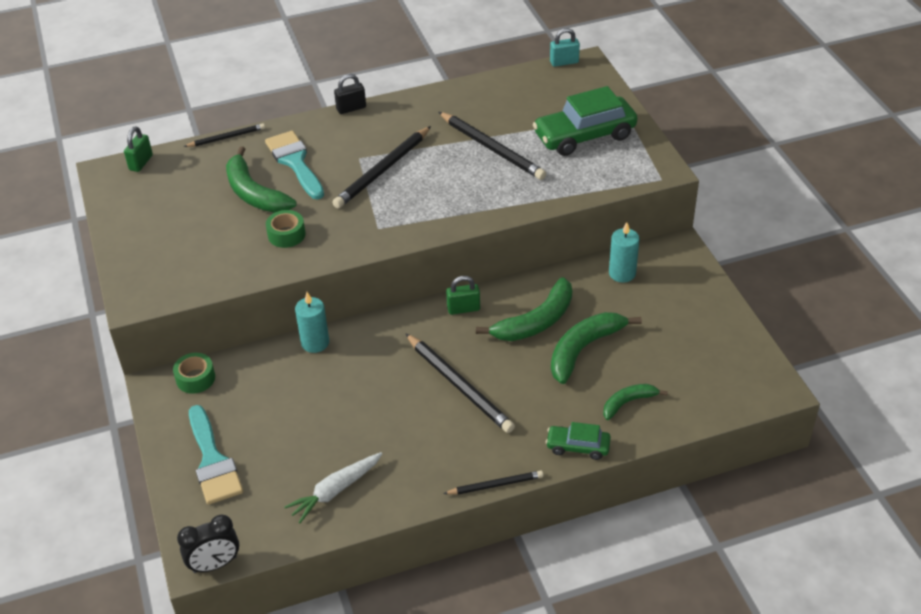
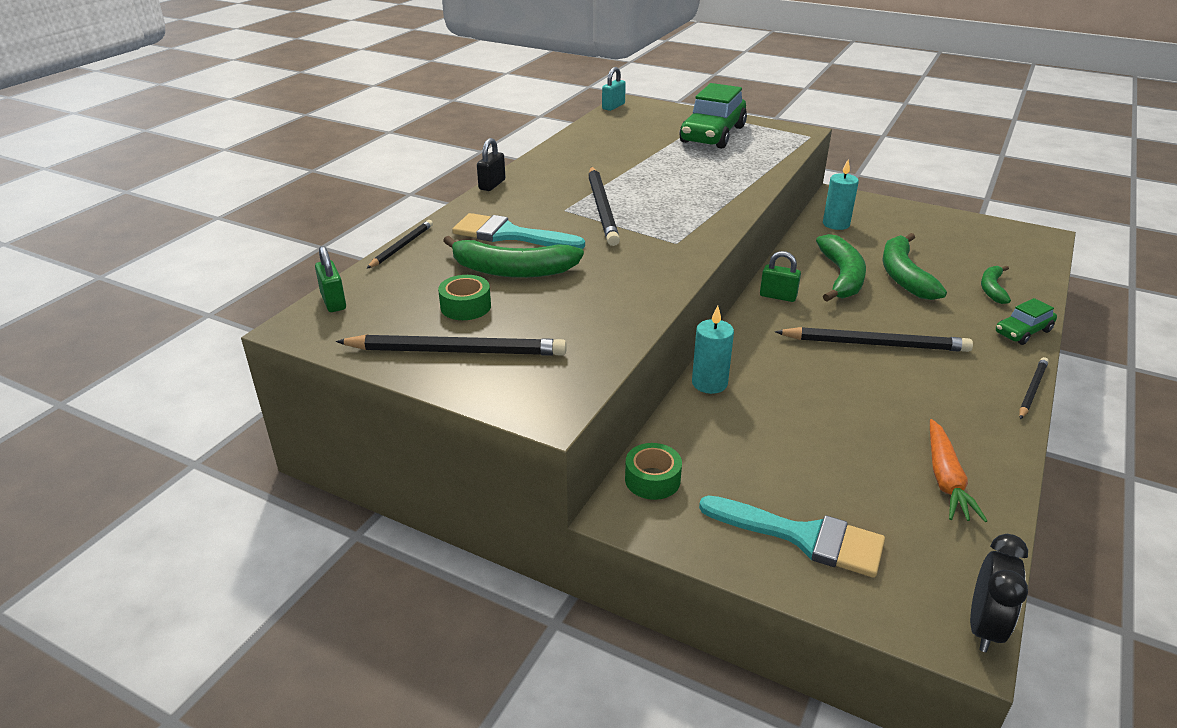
camera: 45 degrees left, 10 degrees down
green tape [266,210,305,248] -> green tape moved to [438,275,491,320]
white carrot [284,452,383,523] -> orange carrot [930,419,987,522]
black pencil [439,112,546,180] -> black pencil moved to [336,334,567,356]
green padlock [446,276,480,315] -> green padlock turned 75 degrees clockwise [760,251,801,302]

